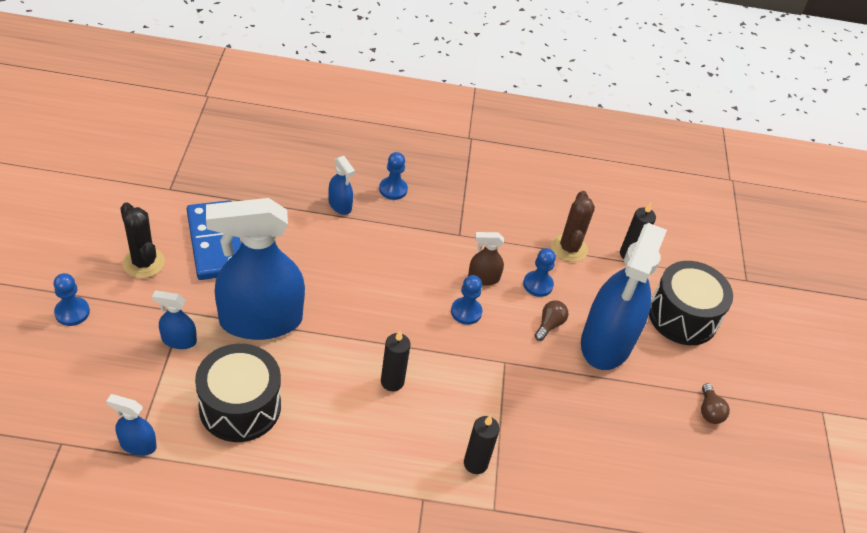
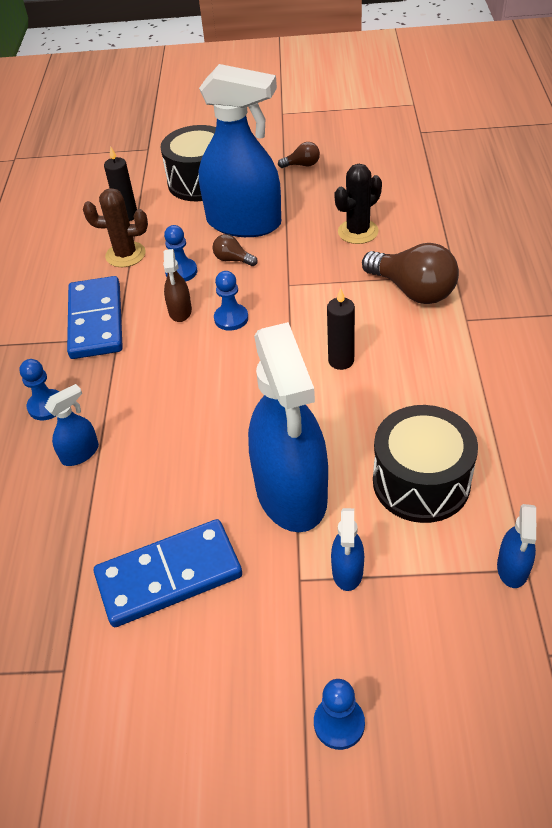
camera: 85 degrees left, 0 degrees up
black cactus [120,202,165,278] -> black cactus moved to [334,164,382,244]
black candle [464,415,500,474] -> brown light bulb [362,243,459,304]
none -> blue domino [67,276,123,359]

